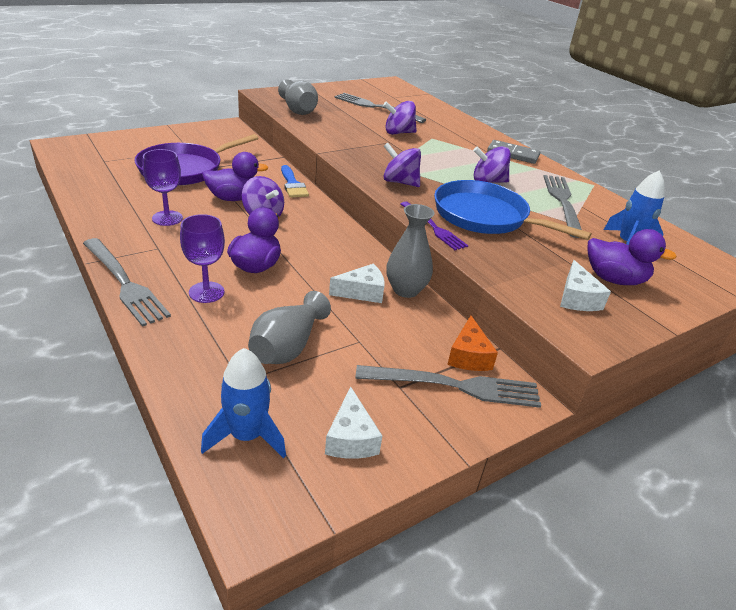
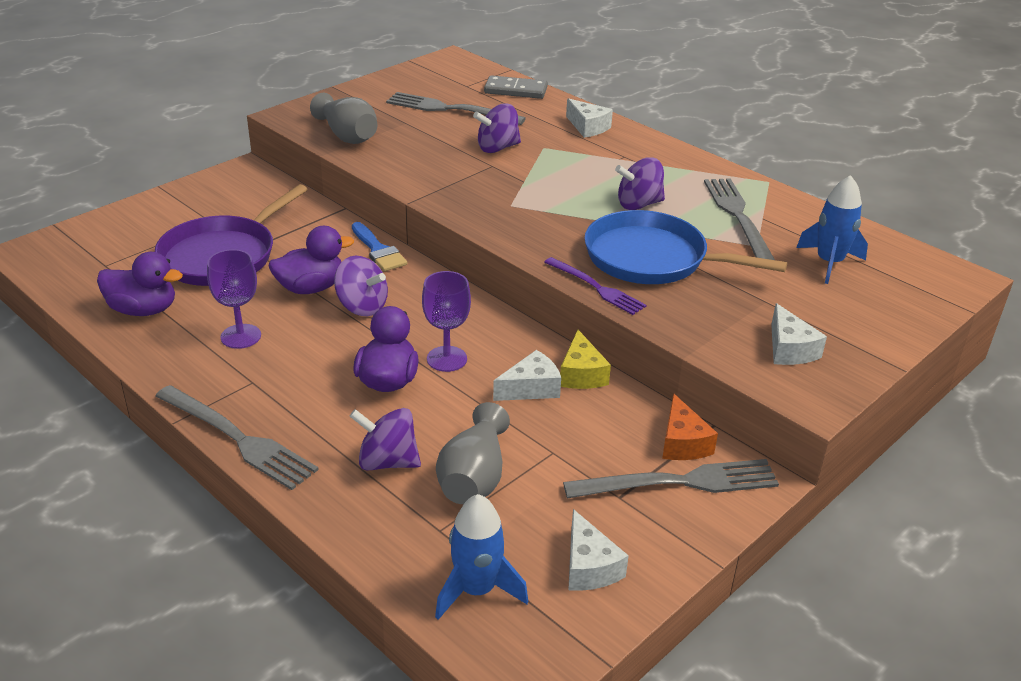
camera: 10 degrees left, 0 degrees up
purple goblet [180,214,225,303] -> purple goblet moved to [422,271,471,372]
purple spinning top [383,143,421,187] -> purple spinning top moved to [350,408,421,470]
grey vase [386,204,435,298] -> yellow cheese [560,330,611,389]
grey domino [487,140,540,164] -> grey domino moved to [484,75,548,99]
purple duck [587,229,677,285] -> purple duck moved to [97,252,183,316]
none -> white cheese [566,98,613,138]

